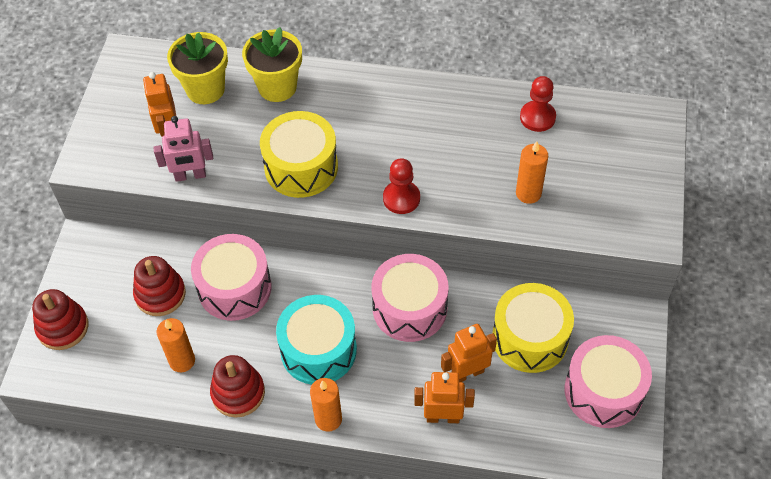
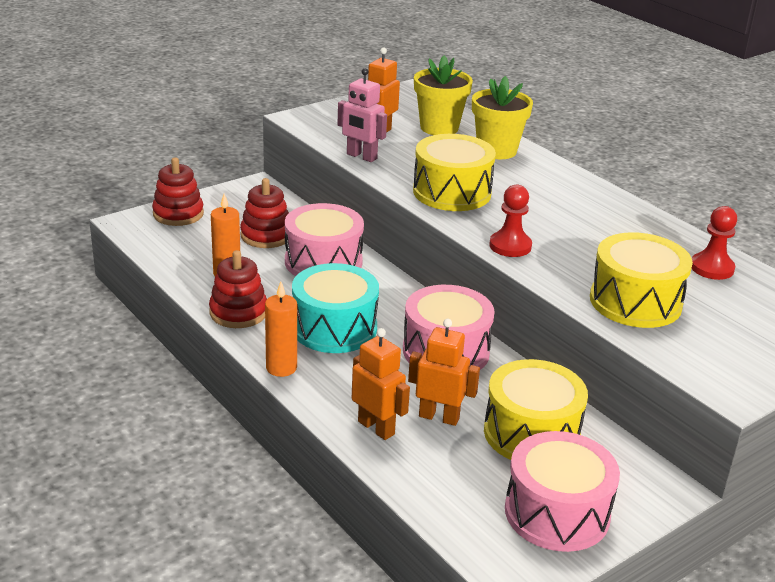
camera: 40 degrees right, 25 degrees down
orange candle [516,141,548,204] -> yellow drum [590,232,693,328]

